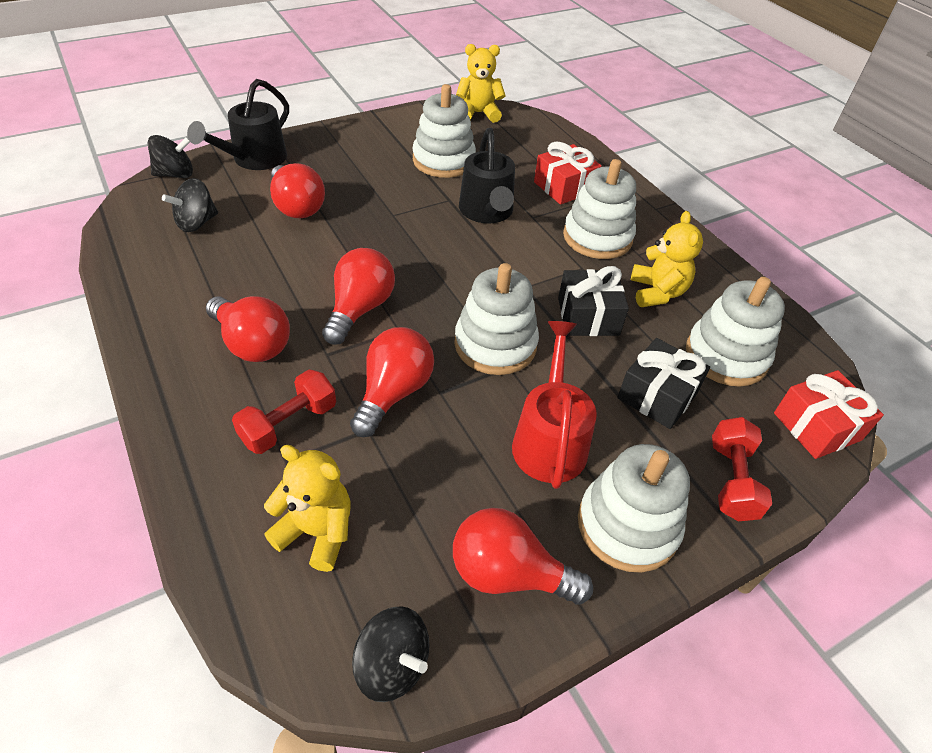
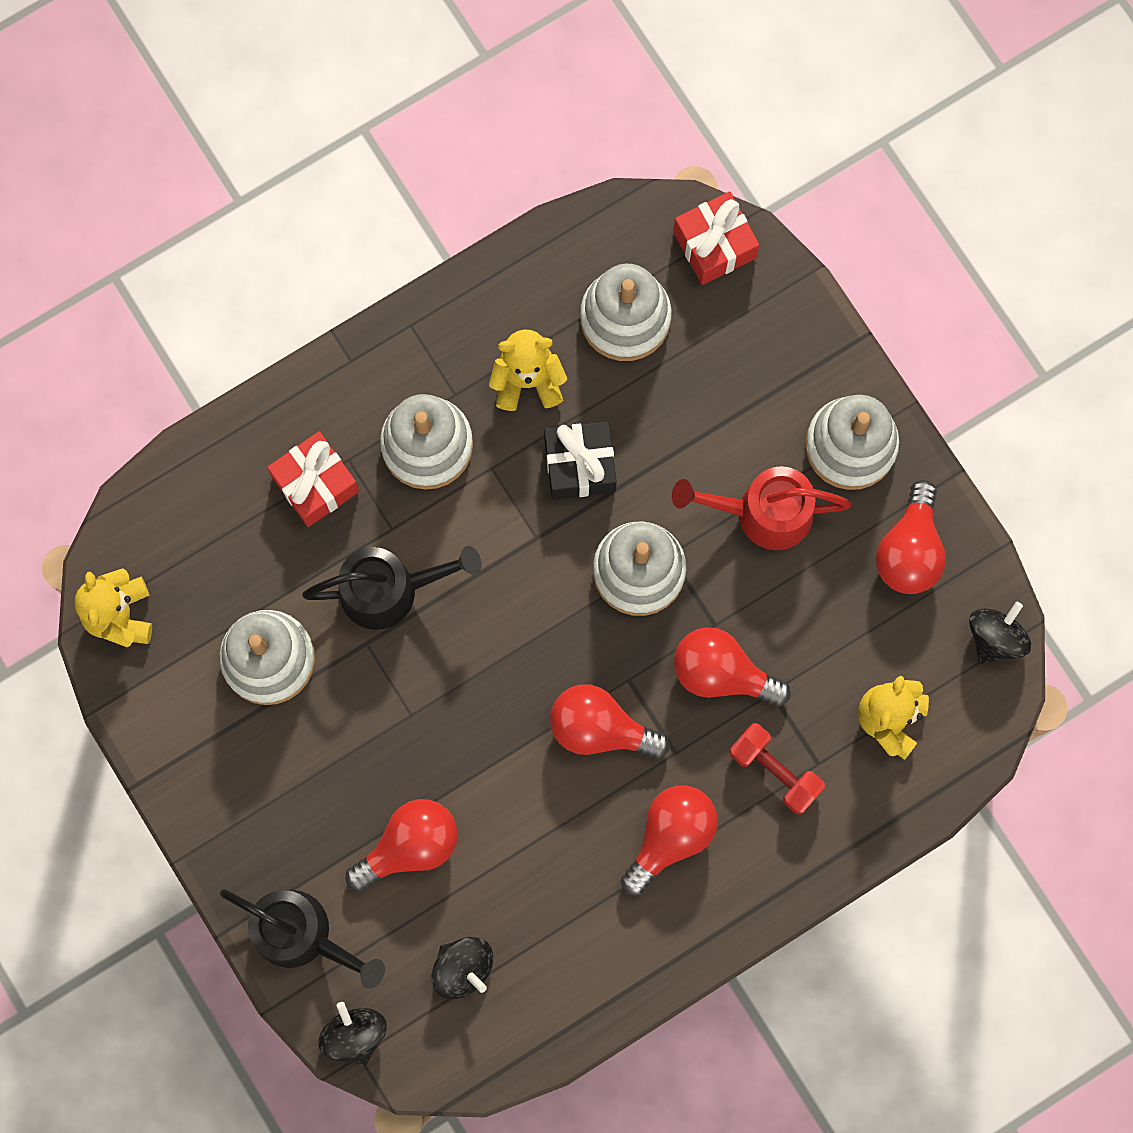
camera: 90 degrees left, 30 degrees up
black gift [617,338,710,429] -> none
red dumbbell [712,417,772,521] -> none

